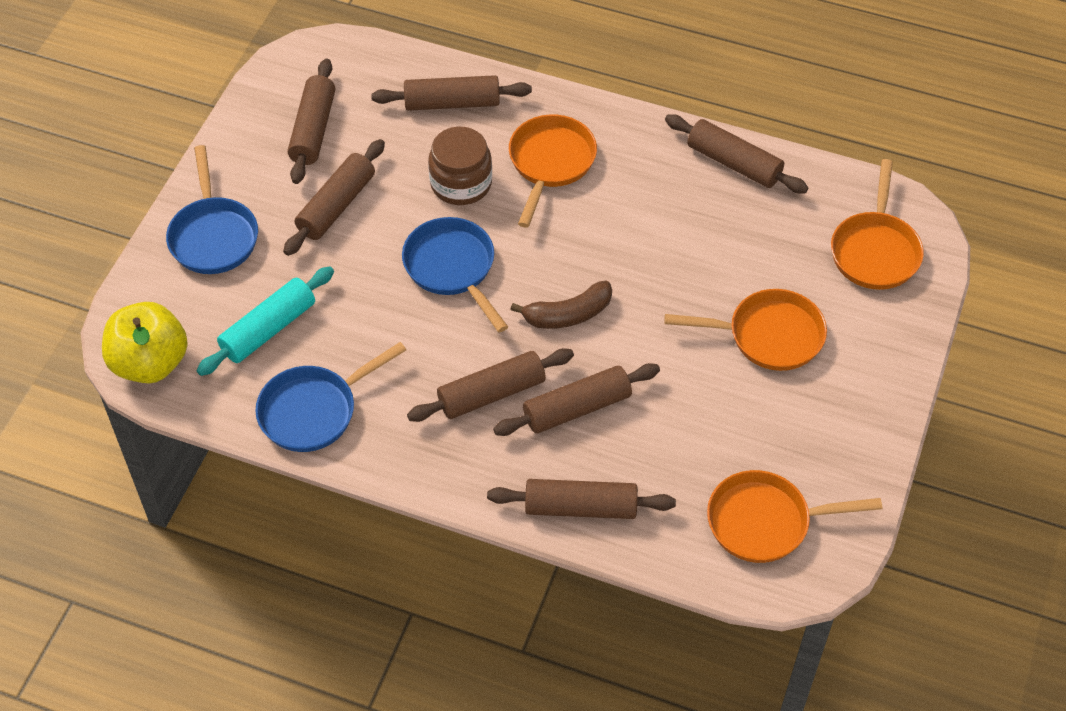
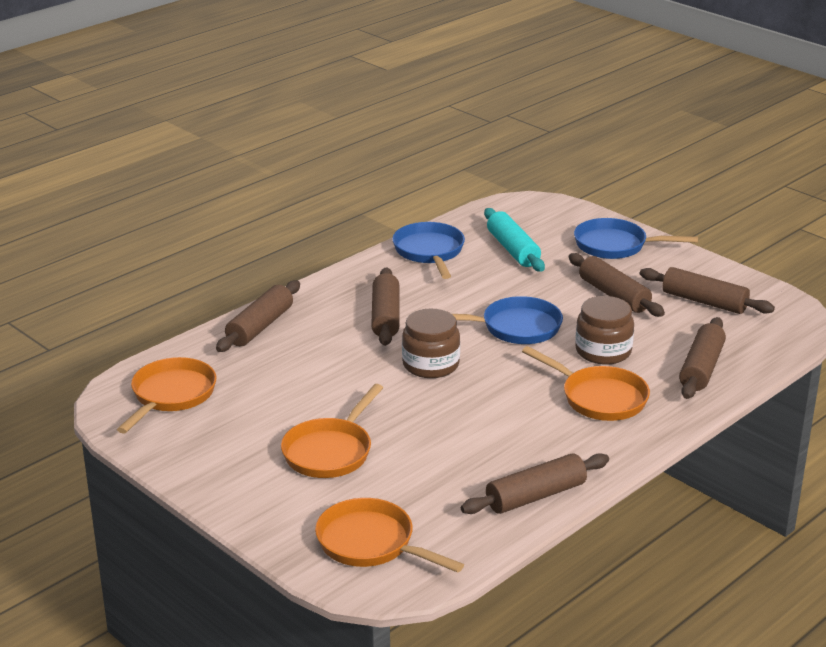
camera: 115 degrees right, 25 degrees down
yellow apple [102,302,188,383] -> none
brown rolling pin [493,363,660,436] -> none
brown banana [510,280,612,329] -> brown jar [402,308,460,378]

